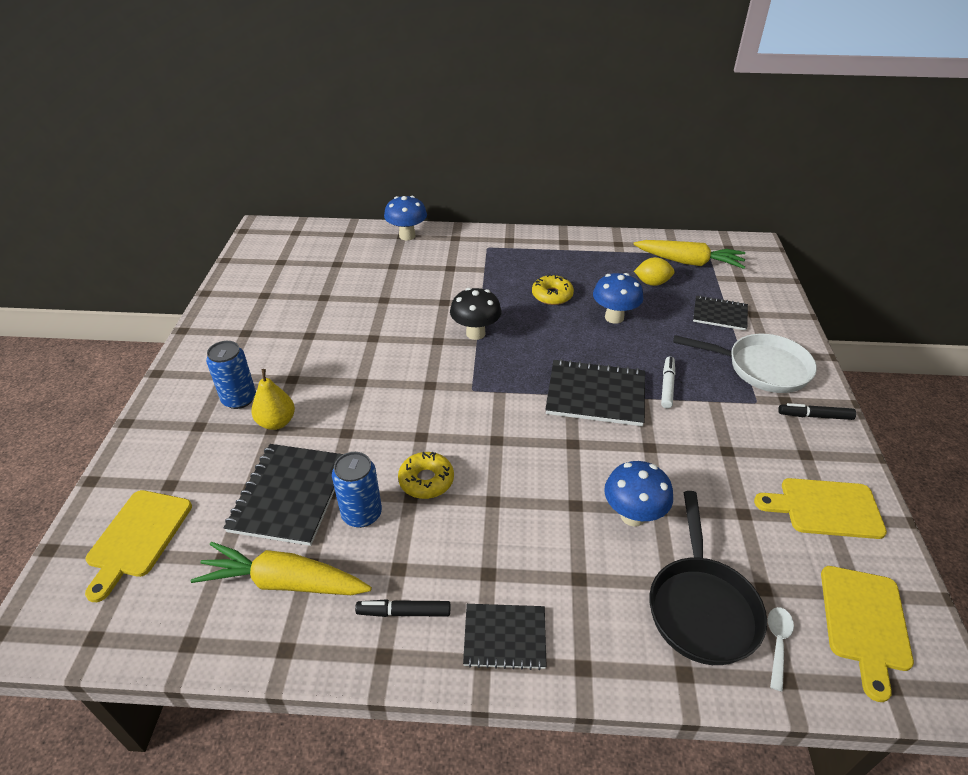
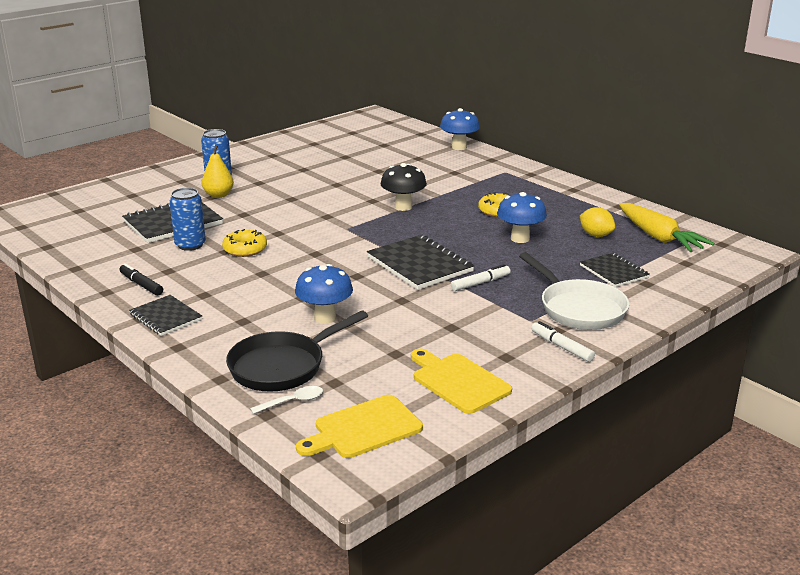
camera: 45 degrees right, 15 degrees down
yellow cutting board [85,490,192,602] -> none
yellow carrot [191,542,372,595] -> none
black marker [778,403,856,420] -> white marker [531,321,595,362]

